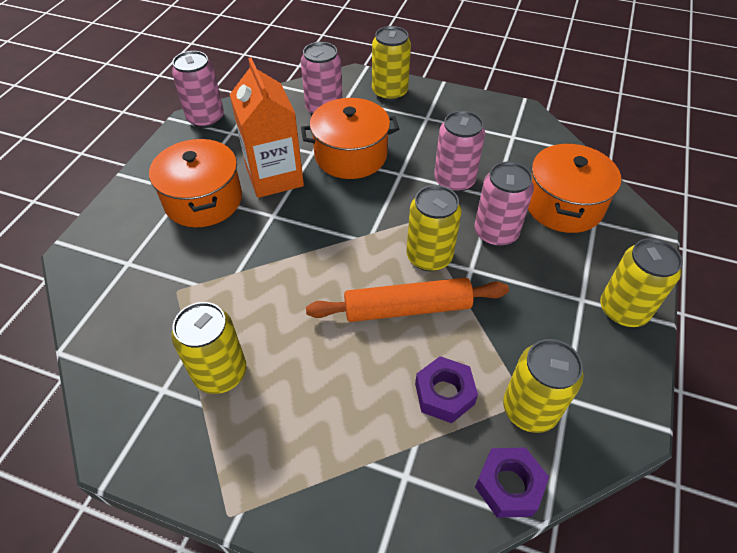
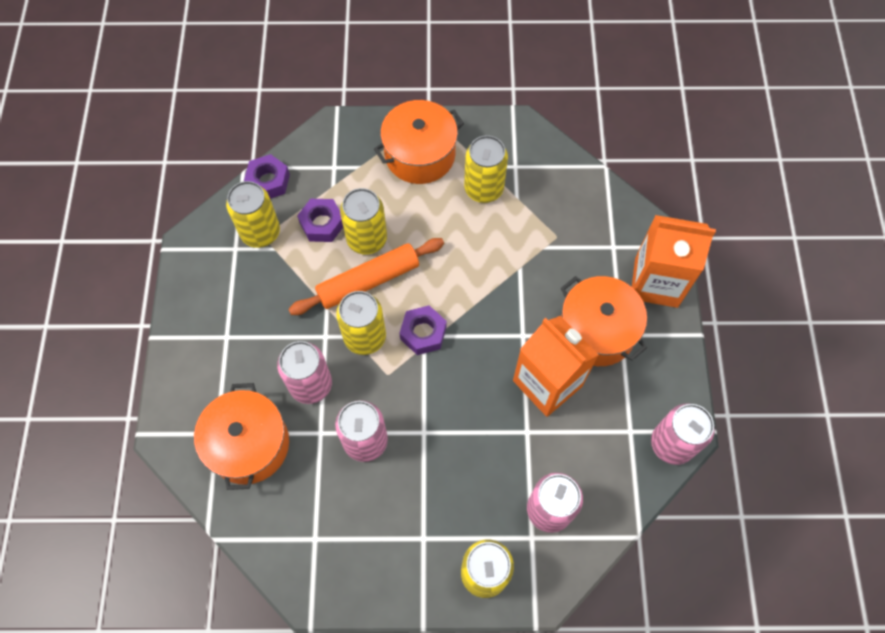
camera: 160 degrees right, 15 degrees up
orange pot [301,98,399,179] -> orange pot moved to [374,100,464,184]
yellow can [600,238,683,327] -> yellow can moved to [340,188,387,255]
none -> purple nut [399,305,447,355]
none -> orange carton [632,215,716,308]

